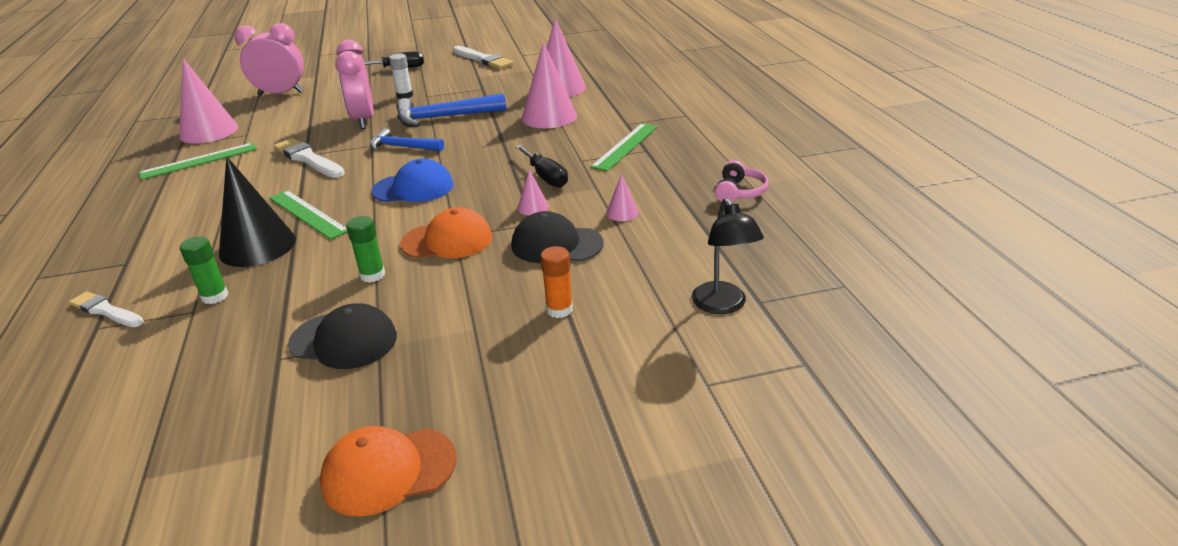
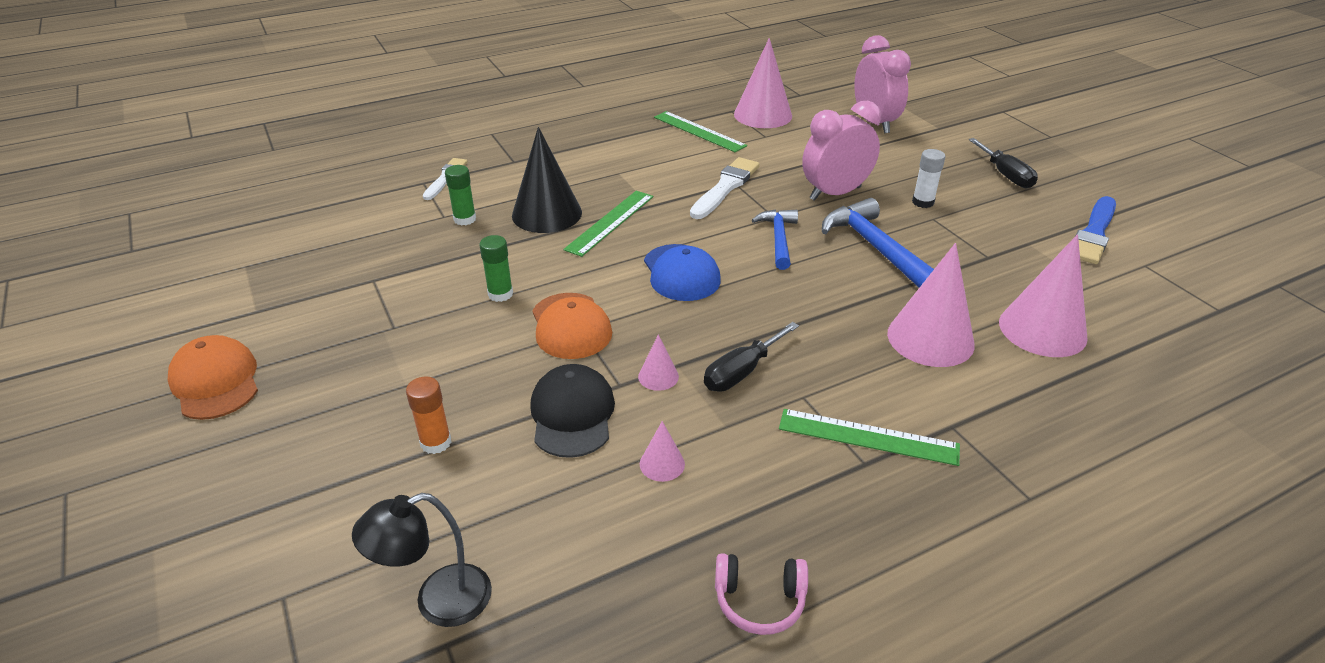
camera: 75 degrees right, 5 degrees up
black cap [288,303,397,369] -> none
white brush [453,46,513,69] -> blue brush [1075,196,1116,264]

